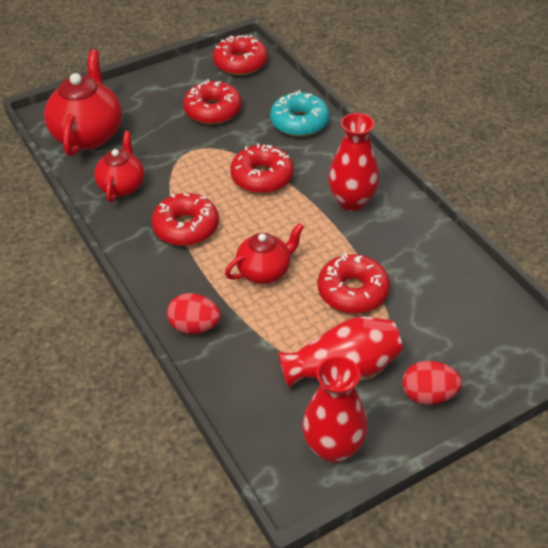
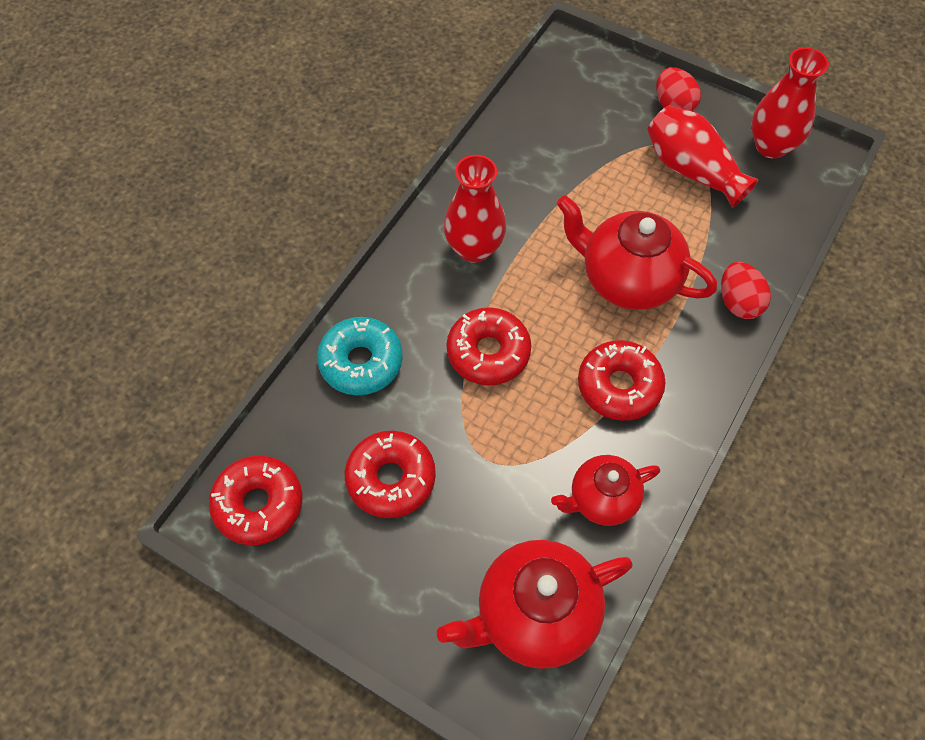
camera: 120 degrees left, 15 degrees up
red teapot [225,223,304,284] -> red teapot [557,195,717,310], size x1.63
red donut [317,253,390,314] -> none

